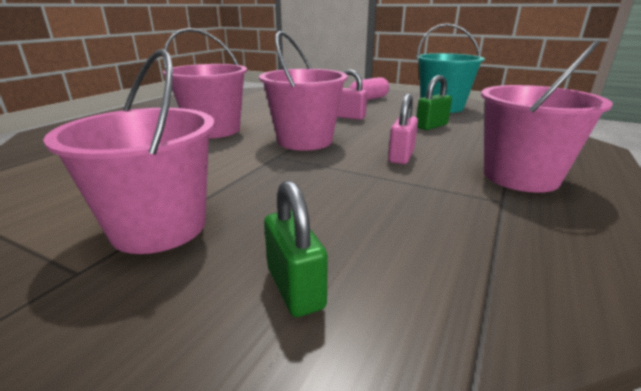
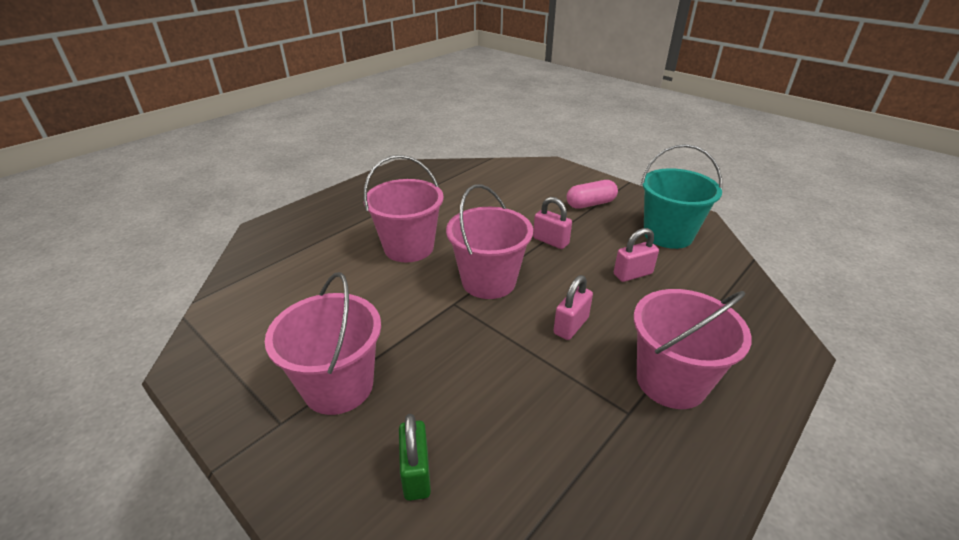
camera: 15 degrees right, 10 degrees up
green padlock [417,75,452,130] -> pink padlock [614,228,659,282]

